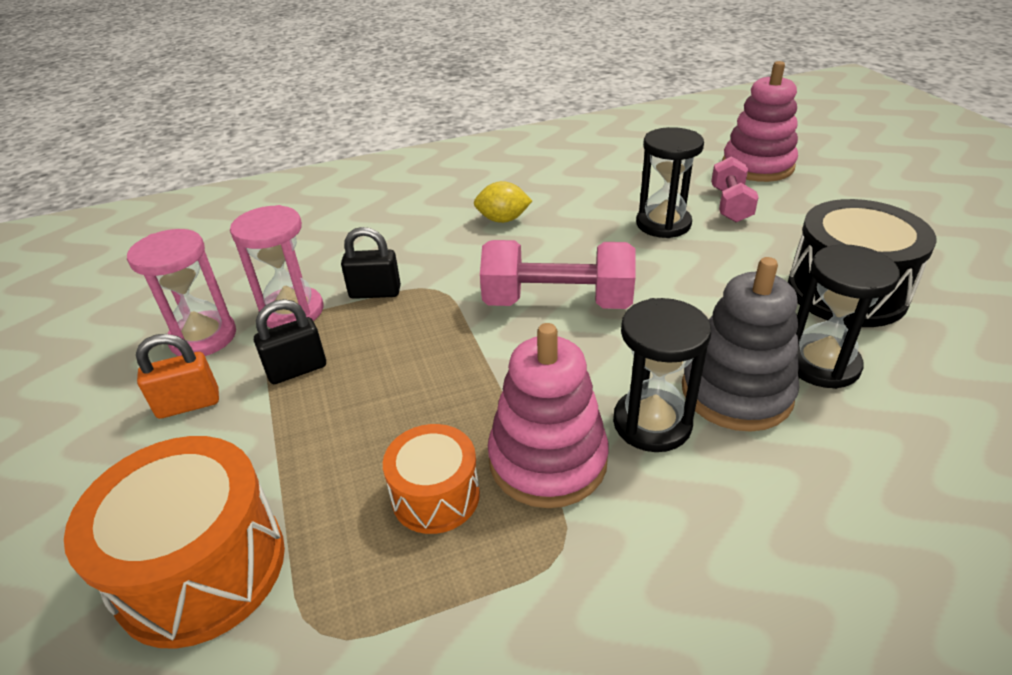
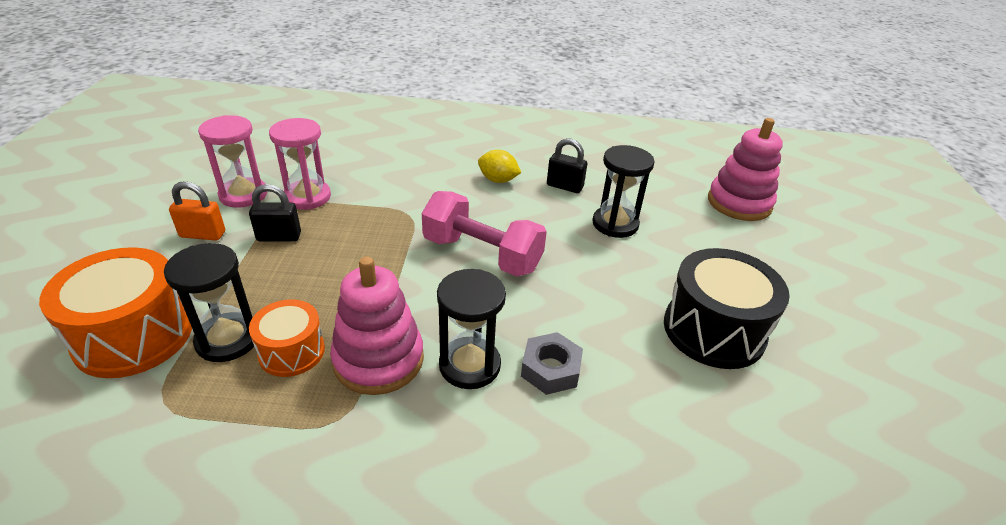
camera: 20 degrees right, 0 degrees up
black padlock [341,227,401,299] -> black padlock moved to [547,138,587,193]
grey stacking toy [682,257,800,432] -> grey nut [521,332,583,395]
pink dumbbell [711,156,759,222] -> none
black hourglass [796,244,900,389] -> black hourglass moved to [164,243,254,362]

